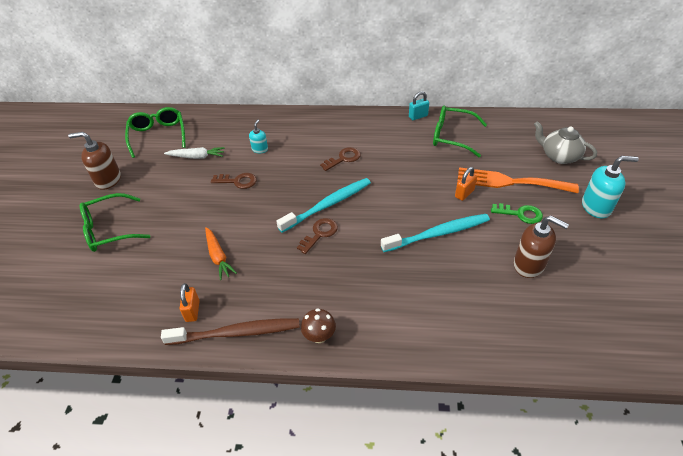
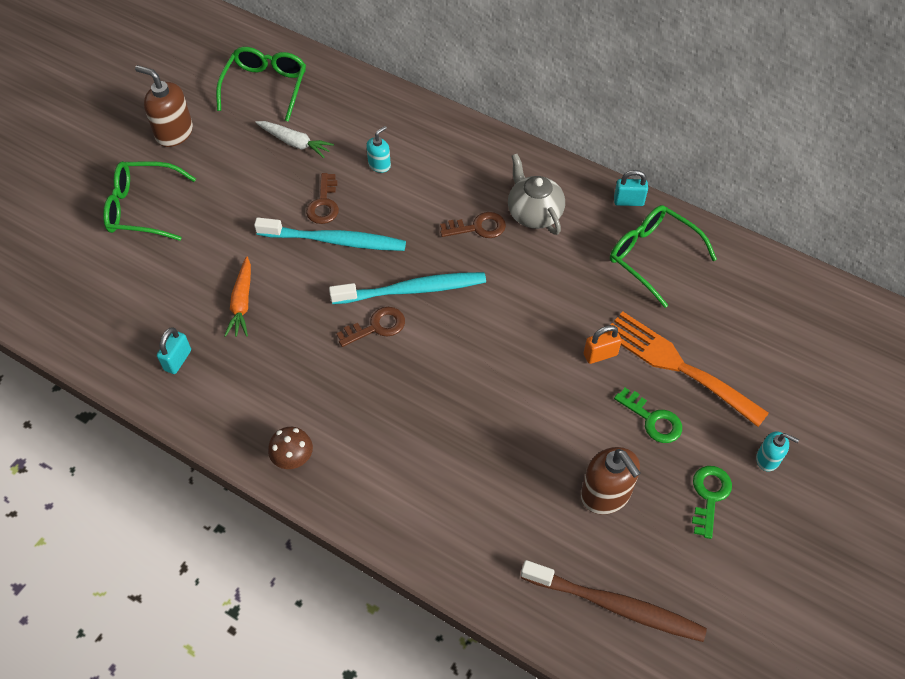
camera: 25 degrees right, 10 degrees up
brown toothbrush [161,318,300,345] -> brown toothbrush moved to [521,560,707,642]
orange padlock [179,283,200,322] -> turquoise padlock [157,327,191,374]
brown key [211,173,257,189] -> brown key turned 60 degrees clockwise [306,173,339,224]
turquoise toothbrush [381,214,490,252] -> turquoise toothbrush moved to [254,217,406,251]
grey teapot [534,121,597,164] -> grey teapot moved to [508,154,565,235]
turquoise soap dispenser [582,156,639,218] -> turquoise soap dispenser [756,432,799,471], size x0.56
none -> green key [692,466,732,539]

